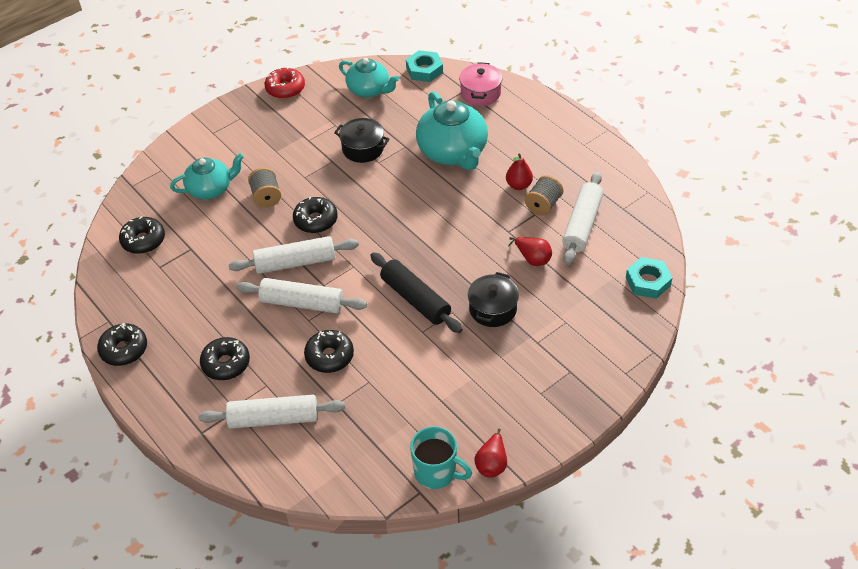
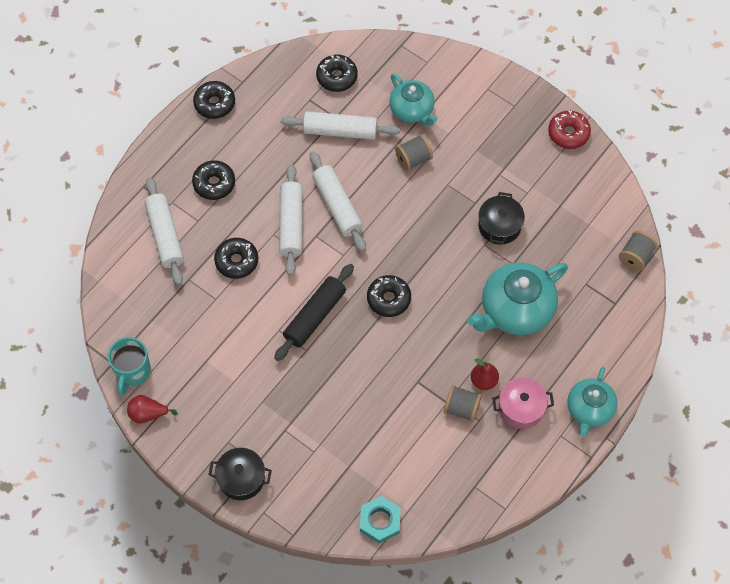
camera: 75 degrees right, 15 degrees up
black donut [293,197,338,233] -> black donut moved to [367,275,411,317]
turquoise teapot [339,58,399,98] -> turquoise teapot moved to [567,367,617,437]
turquoise nut [406,50,443,82] -> grey spool [619,231,657,271]
pink pot [459,62,502,106] -> pink pot moved to [492,378,554,429]
black pot [468,272,519,327] -> black pot moved to [208,448,272,500]
red pear [508,237,552,266] -> none
white rolling pin [562,172,603,265] -> white rolling pin moved to [281,111,400,140]

